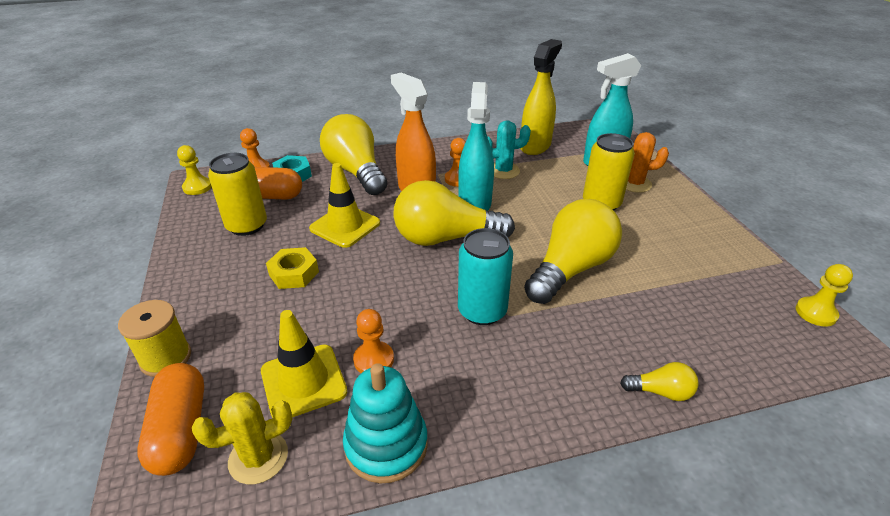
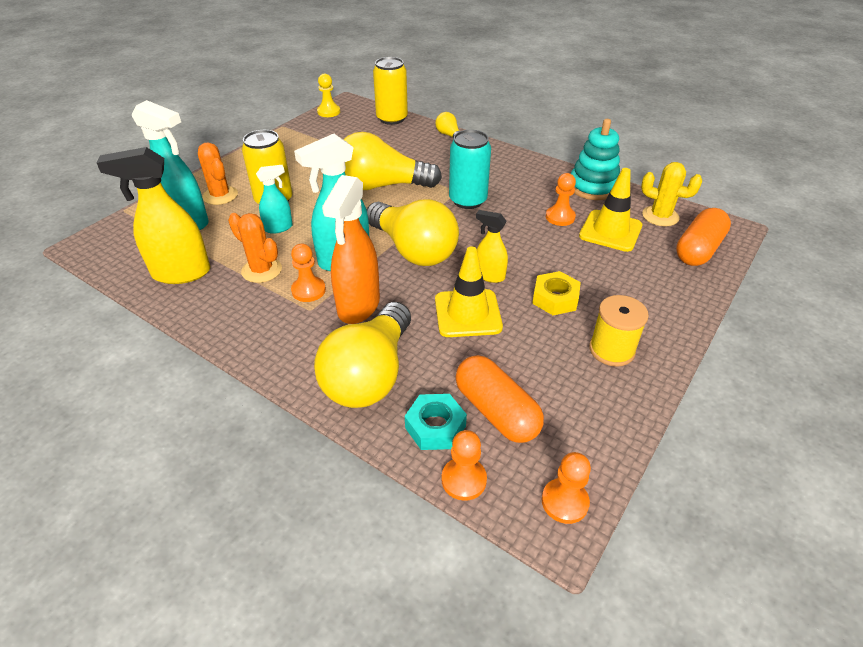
camera: 130 degrees left, 5 degrees up
yellow spool [118,300,191,377] -> yellow spool moved to [589,295,649,367]
yellow pawn [177,145,212,195] -> orange pawn [542,452,591,524]
yellow can [208,153,267,236] -> yellow can moved to [373,57,408,125]
turquoise cactus [487,120,531,179] -> orange cactus [228,213,282,283]
none -> turquoise spray bottle [256,165,293,234]
none -> yellow spray bottle [476,210,508,283]

